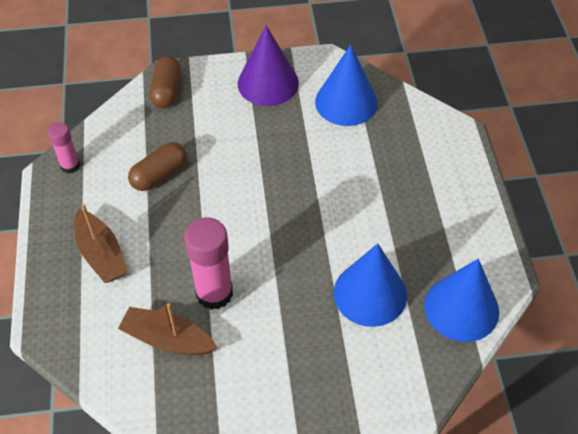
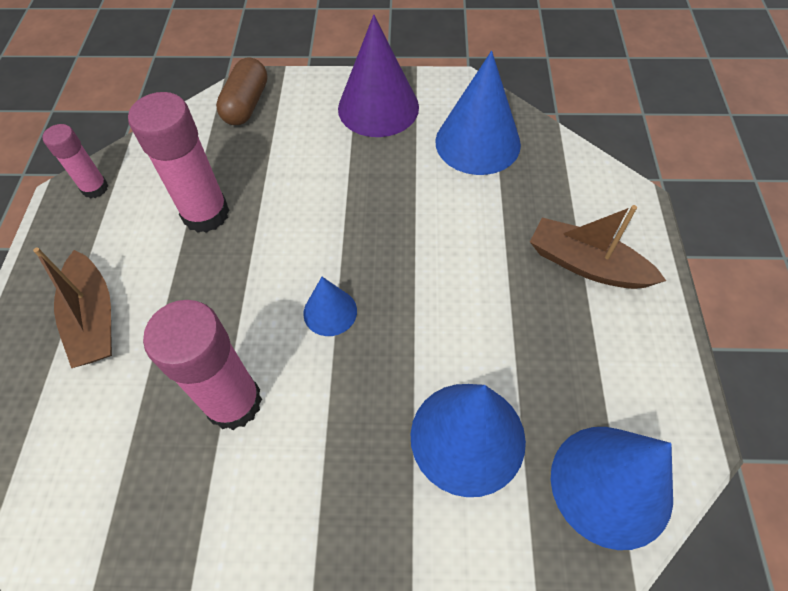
camera: 10 degrees right, 5 degrees up
brown boat [118,303,217,355] -> brown boat moved to [530,205,666,289]
brown capsule [128,142,187,191] -> pink glue stick [128,92,230,233]
none -> blue cone [303,277,357,336]

